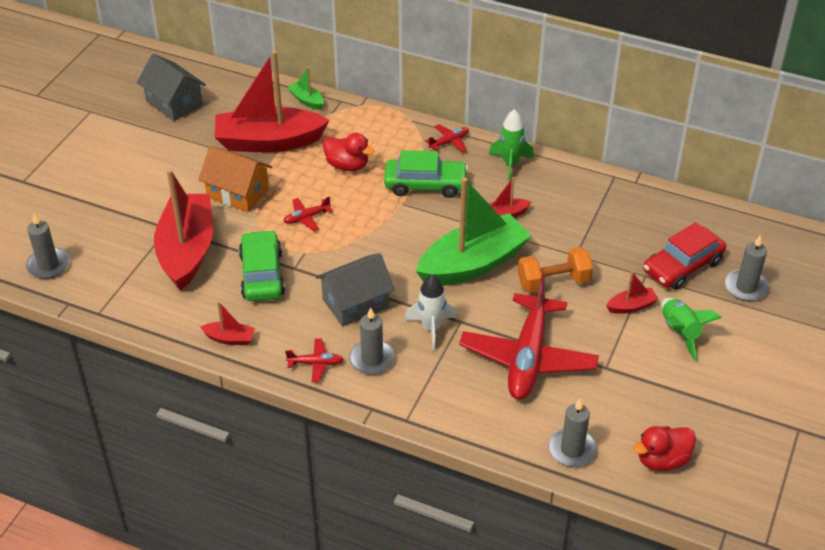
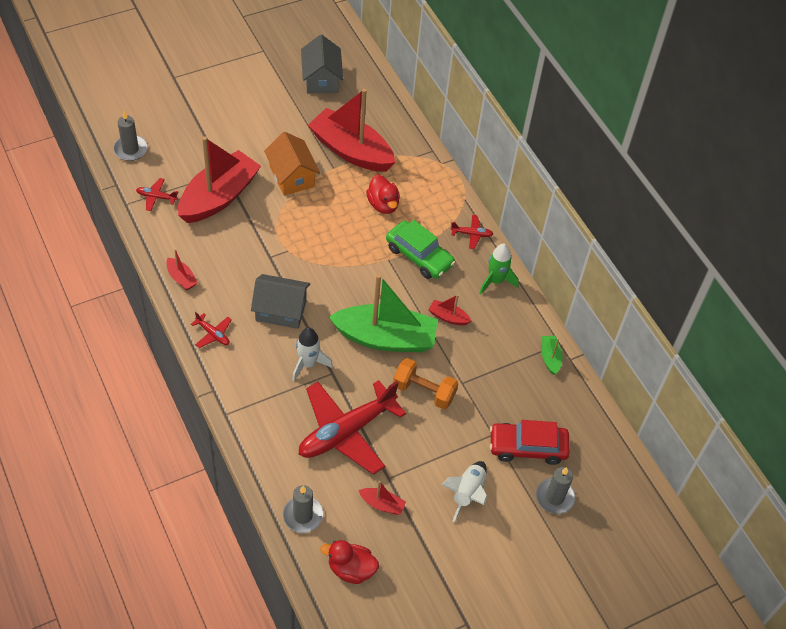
camera: 35 degrees right, 10 degrees up
green car [239,230,285,301] -> none
red plane [283,196,333,231] -> red plane moved to [136,178,178,211]
green boat [288,67,324,110] -> green boat moved to [541,336,563,375]
grey candle [349,307,395,375] -> none
red boat [606,271,658,314] -> red boat moved to [358,481,406,515]
green rocket [662,298,722,361] -> white rocket [442,461,487,522]

